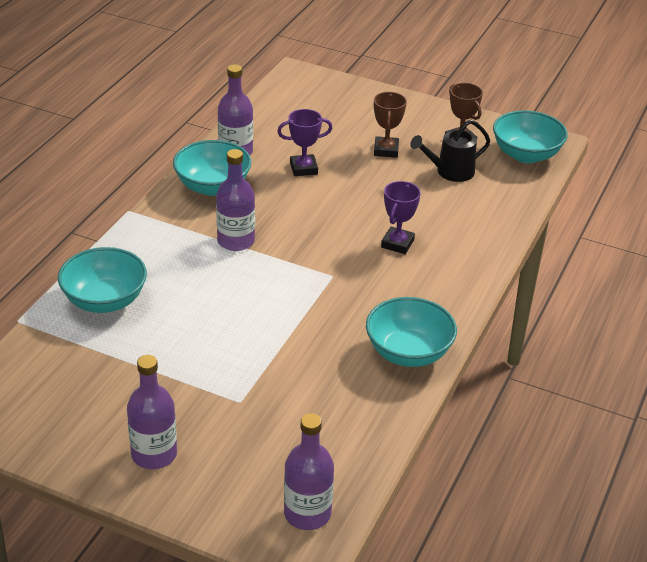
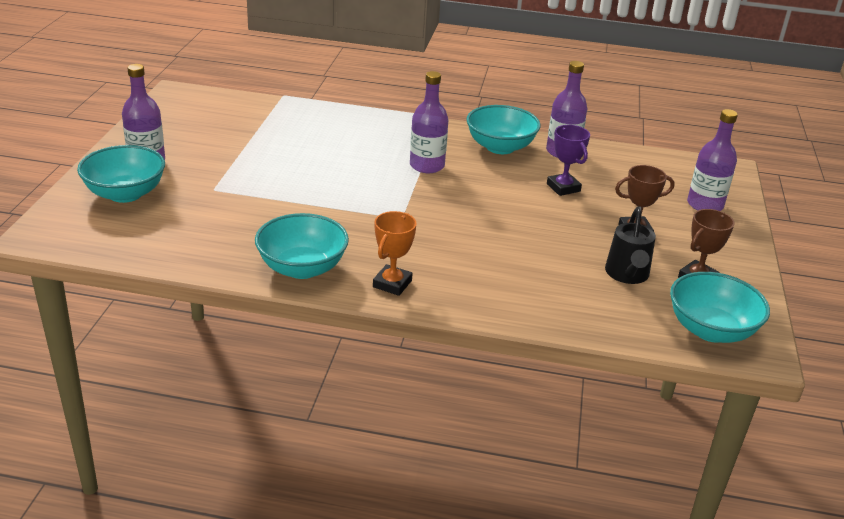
camera: 75 degrees right, 5 degrees down
turquoise bowl [58,247,147,313] -> turquoise bowl moved to [77,145,165,203]
purple bottle [284,413,334,530] -> purple bottle moved to [687,109,738,211]
purple trophy [381,181,421,254] -> none
black watering can [410,120,490,182] -> black watering can turned 135 degrees counterclockwise [605,206,656,284]
none -> orange trophy [373,211,417,296]

